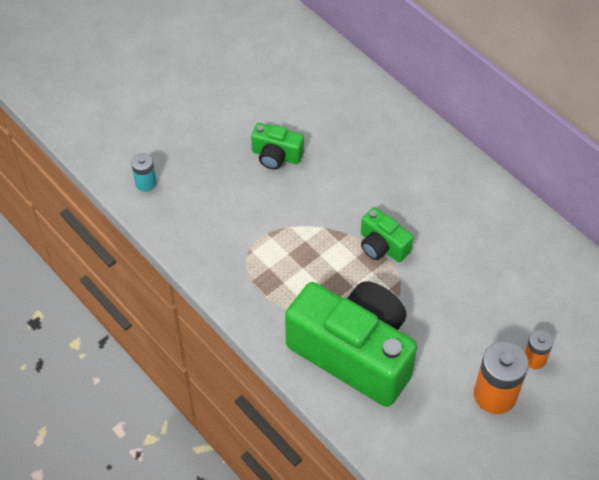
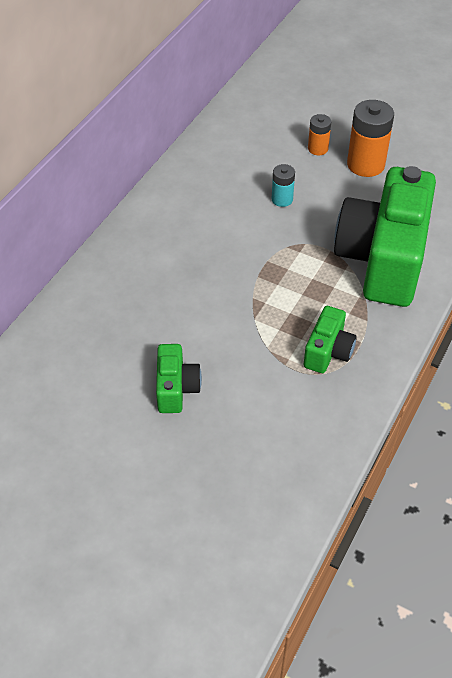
camera: 110 degrees left, 5 degrees down
turquoise battery [131,153,156,192] -> turquoise battery moved to [272,164,295,207]
green camera [361,207,413,262] -> green camera moved to [304,306,357,373]

